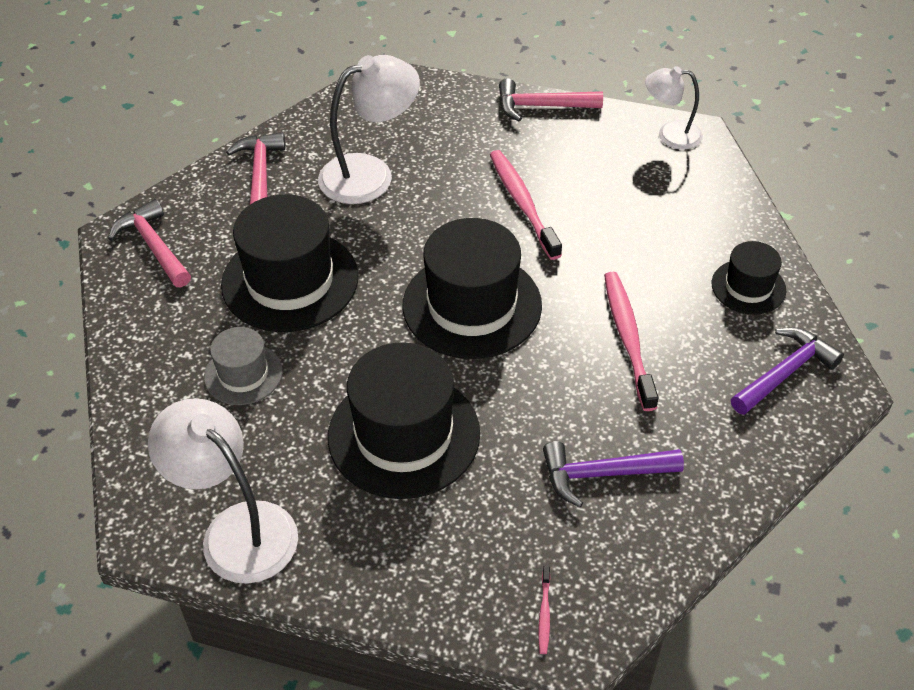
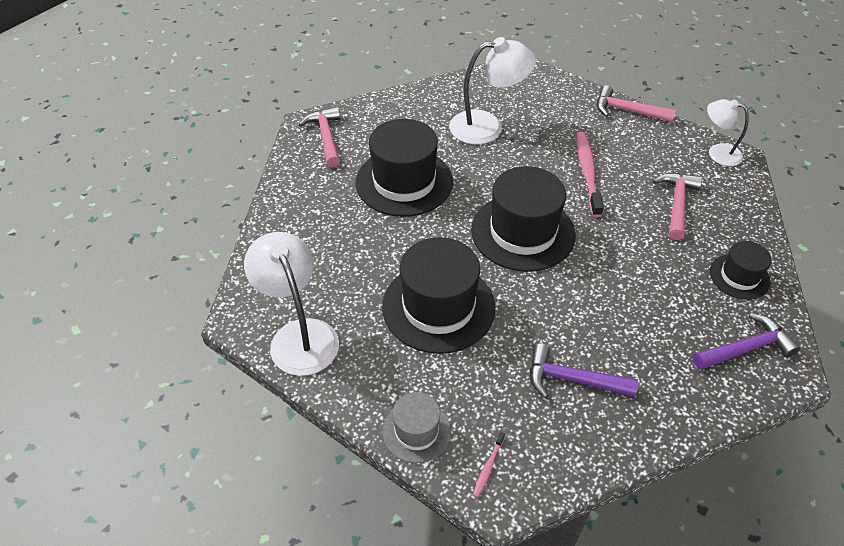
camera: 20 degrees right, 0 degrees up
grey hat [204,327,283,405] -> grey hat moved to [382,392,451,463]
pink hammer [226,132,285,204] -> pink hammer moved to [653,173,702,240]
pink toothbrush [604,272,659,411] -> none

